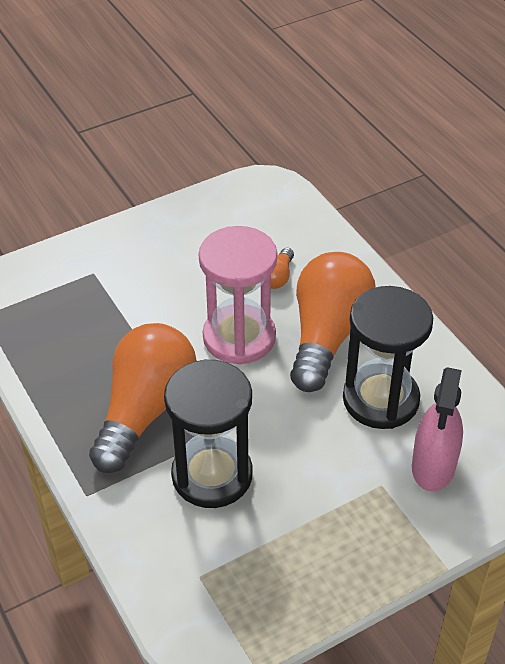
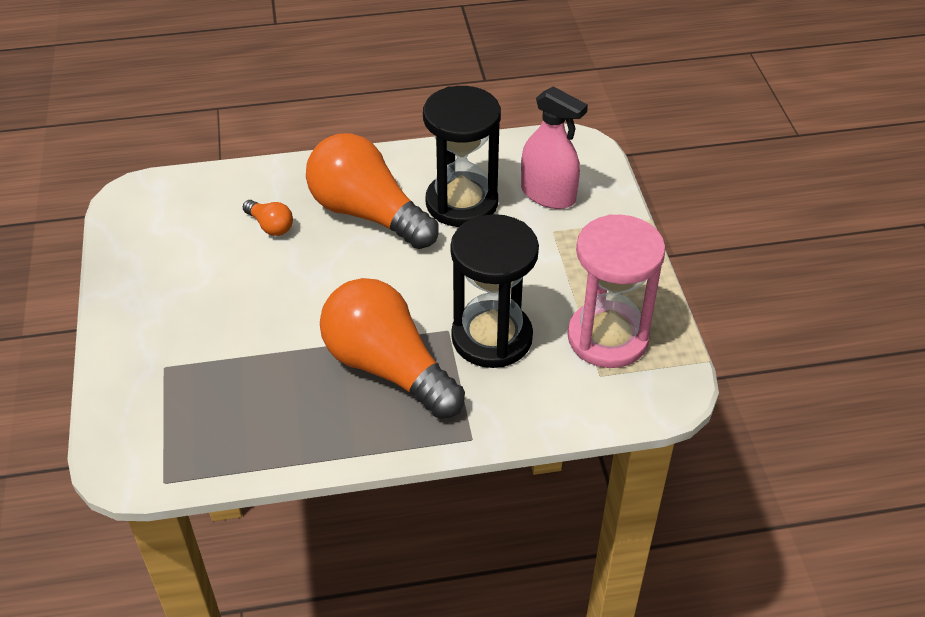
camera: 70 degrees left, 0 degrees up
pink hourglass [199,226,277,364] -> pink hourglass moved to [568,214,666,368]

